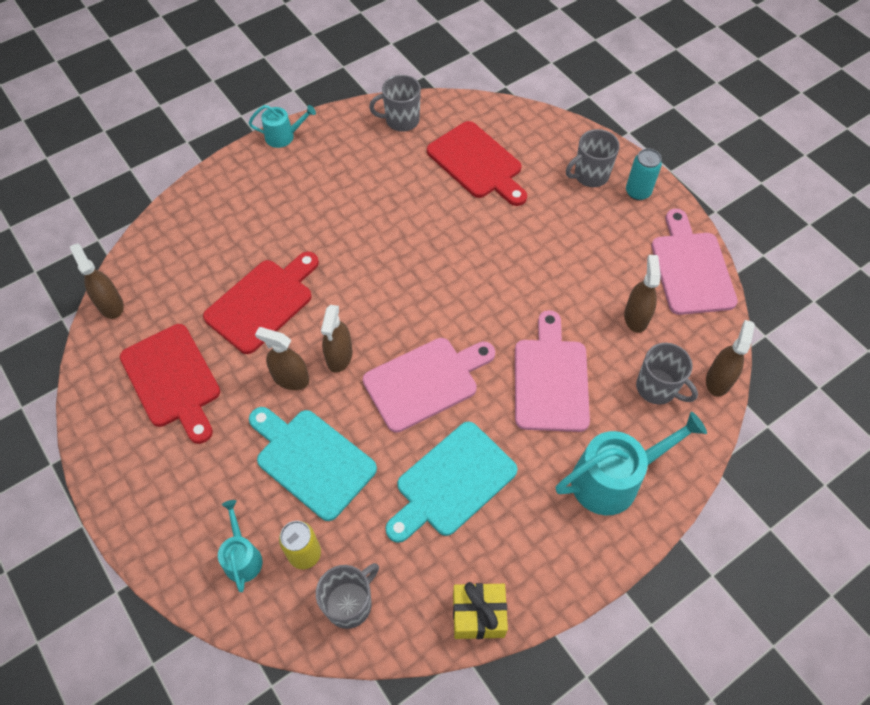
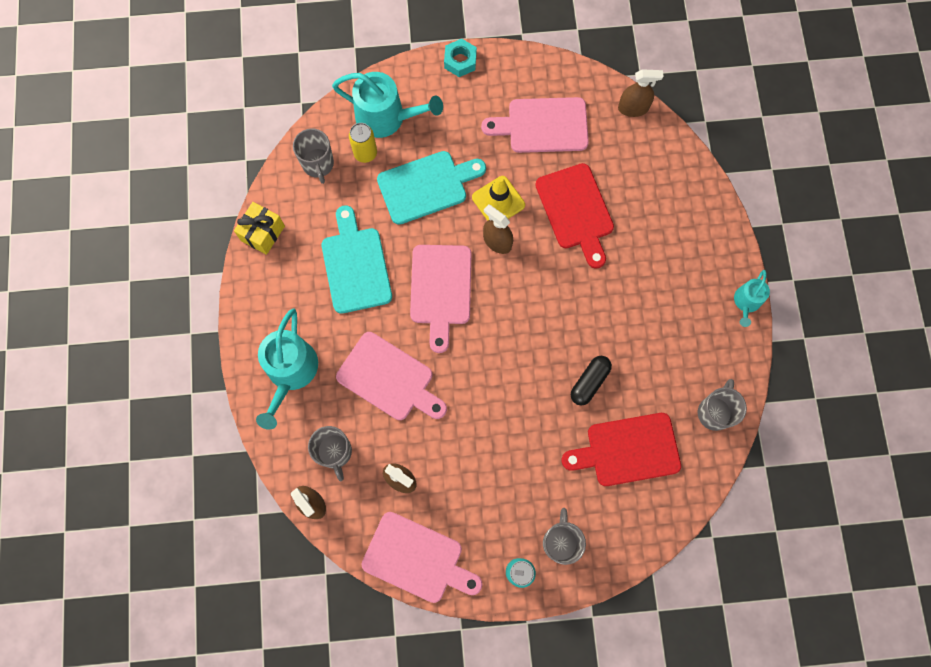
camera: 120 degrees right, 15 degrees up
red cutting board [120,324,220,444] -> pink cutting board [481,97,589,153]
turquoise watering can [218,500,262,592] -> turquoise watering can [332,72,443,138], size x1.81
brown spray bottle [255,327,309,390] -> yellow traffic cone [472,176,525,221]
grey mug [636,343,698,405] -> grey mug turned 90 degrees counterclockwise [308,426,352,481]
none -> turquoise nut [444,39,477,77]
none -> black capsule [571,356,612,406]

